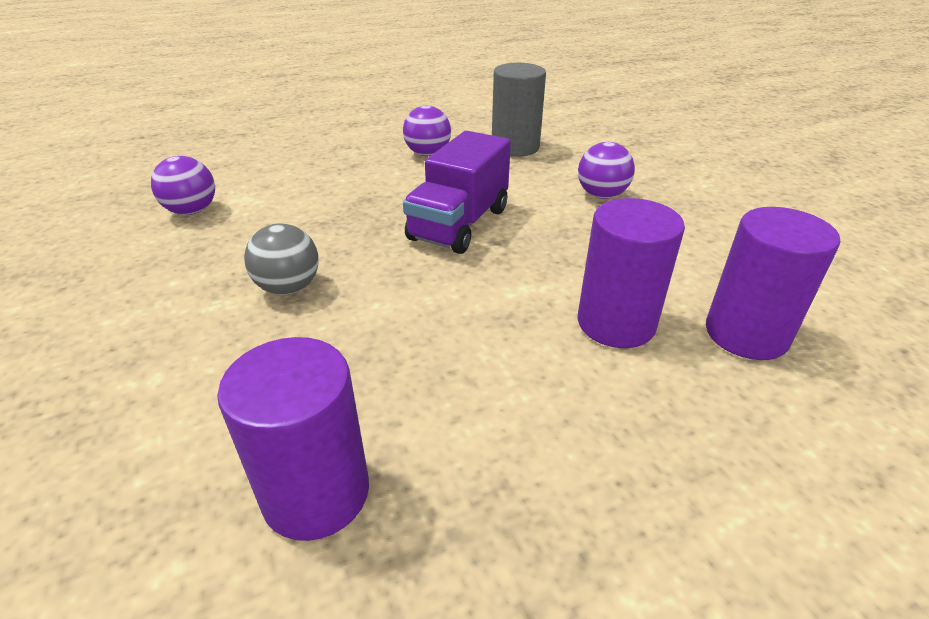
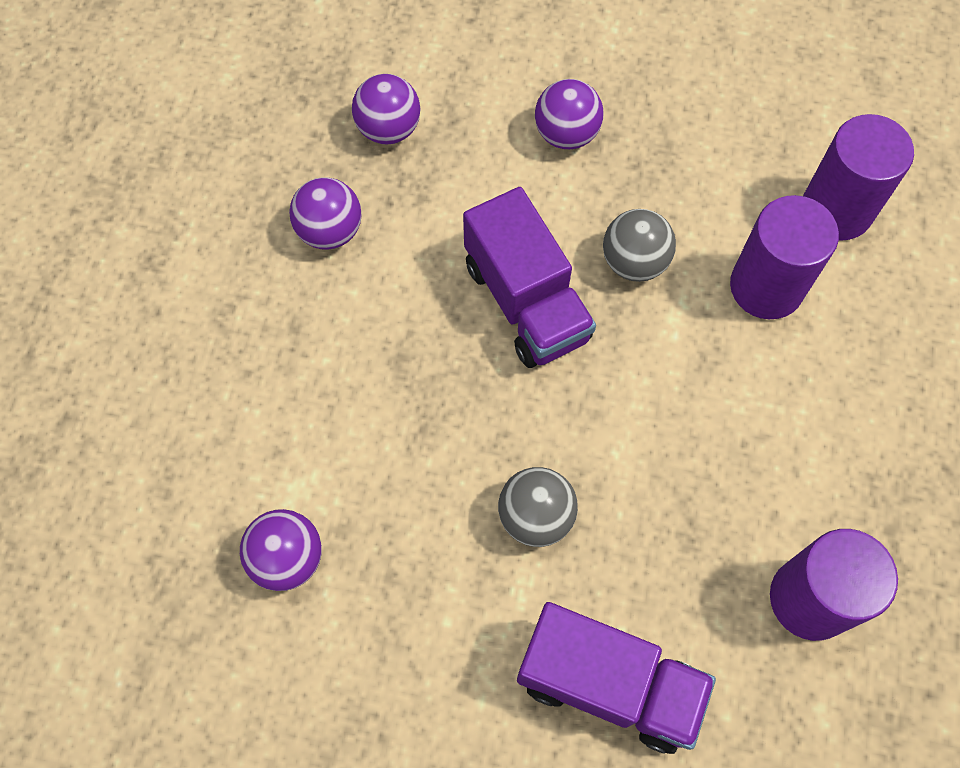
camera: 55 degrees left, 30 degrees up
grey cylinder [492,63,546,157] -> purple ball [352,74,421,145]
none -> purple truck [517,602,716,754]
none -> grey ball [603,209,676,282]

